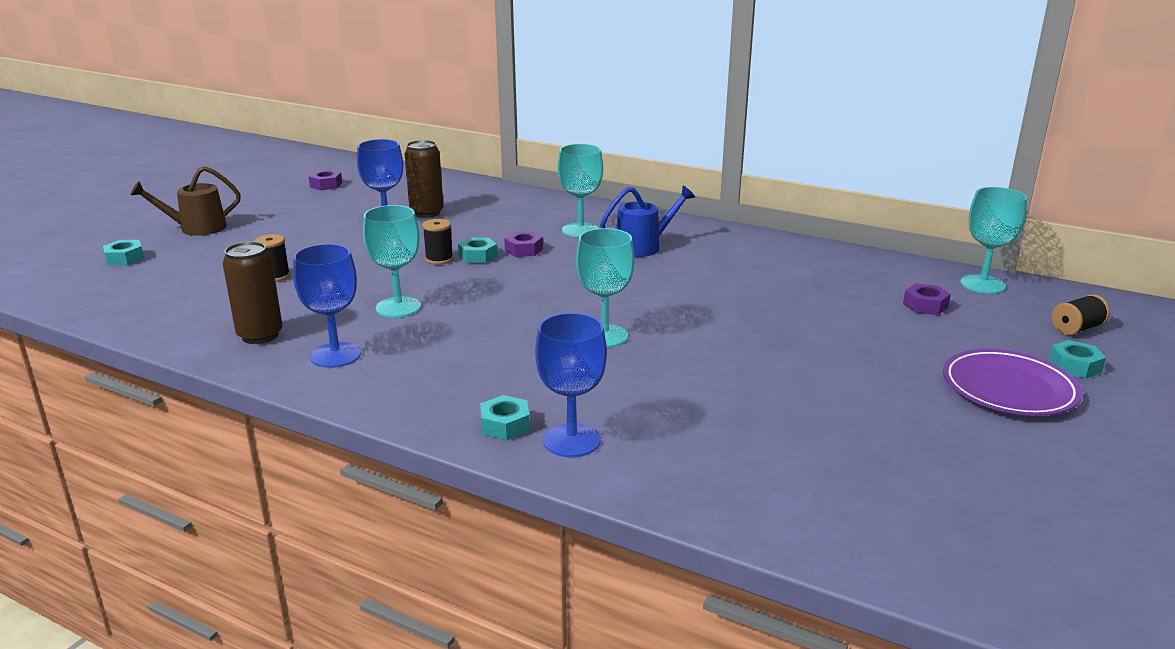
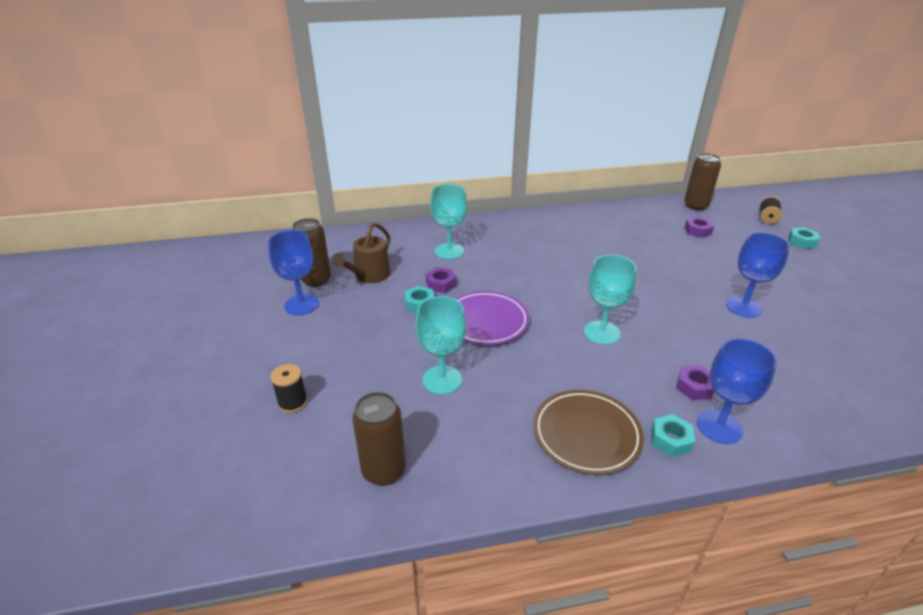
camera: 40 degrees left, 10 degrees up
turquoise nut [103,240,144,266] -> none
brown watering can [130,166,241,236] -> brown watering can moved to [332,223,391,283]
blue goblet [293,244,361,368] -> blue goblet moved to [726,232,790,318]
purple nut [309,170,342,190] -> purple nut moved to [676,365,715,400]
black spool [423,219,453,265] -> none
blue watering can [600,186,695,257] -> none
purple plate [943,349,1082,416] -> purple plate moved to [455,291,530,345]
turquoise goblet [960,187,1027,294] -> brown can [684,153,721,211]
none -> brown plate [533,390,644,475]

